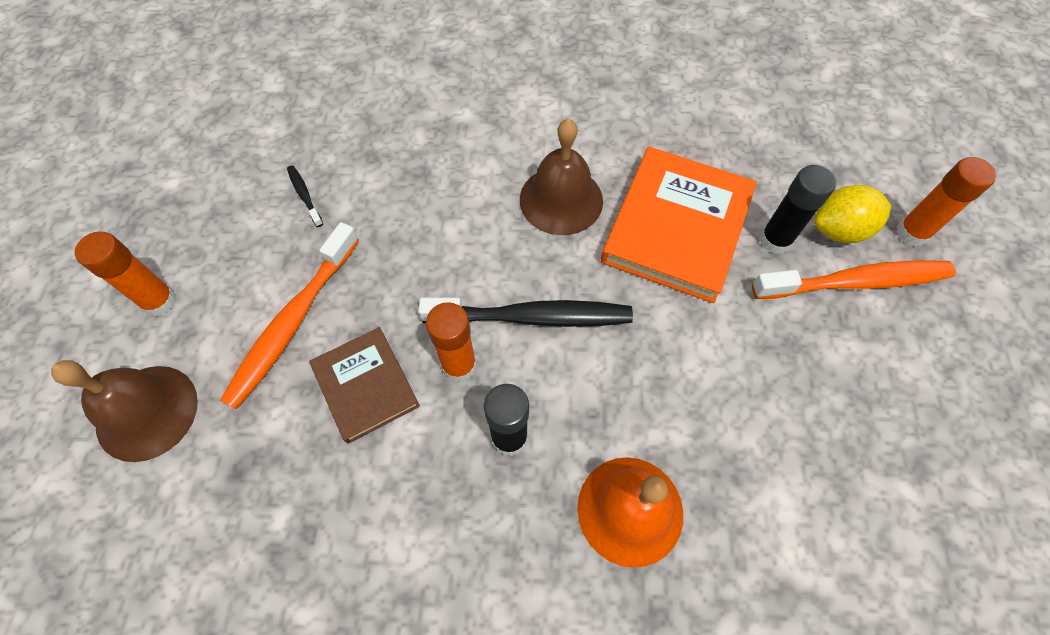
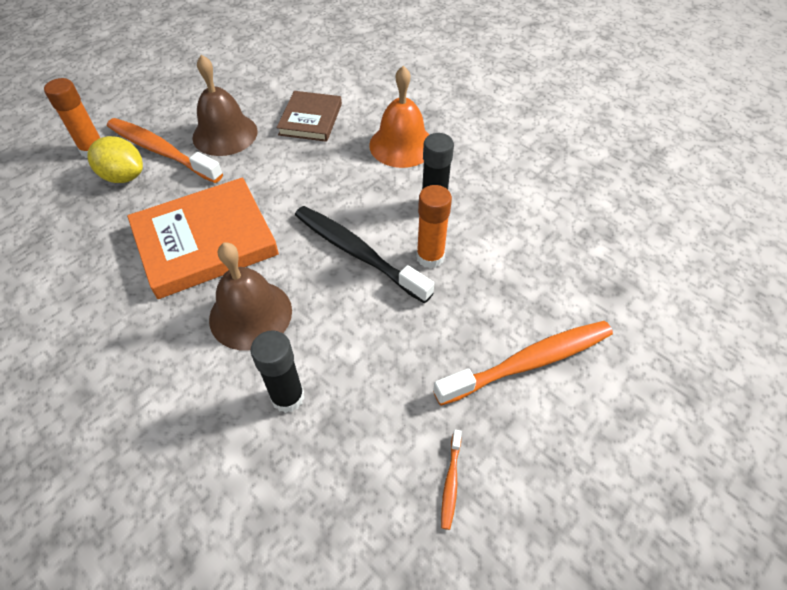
camera: 140 degrees left, 10 degrees down
brown bell [51,360,198,462] -> brown bell moved to [192,55,258,156]
orange glue stick [75,231,177,317] -> none
black toothbrush [287,165,323,227] -> orange toothbrush [441,430,462,530]
brown book [310,327,420,444] -> brown book moved to [277,91,342,142]
black glue stick [759,165,836,254] -> black glue stick moved to [251,330,304,413]

